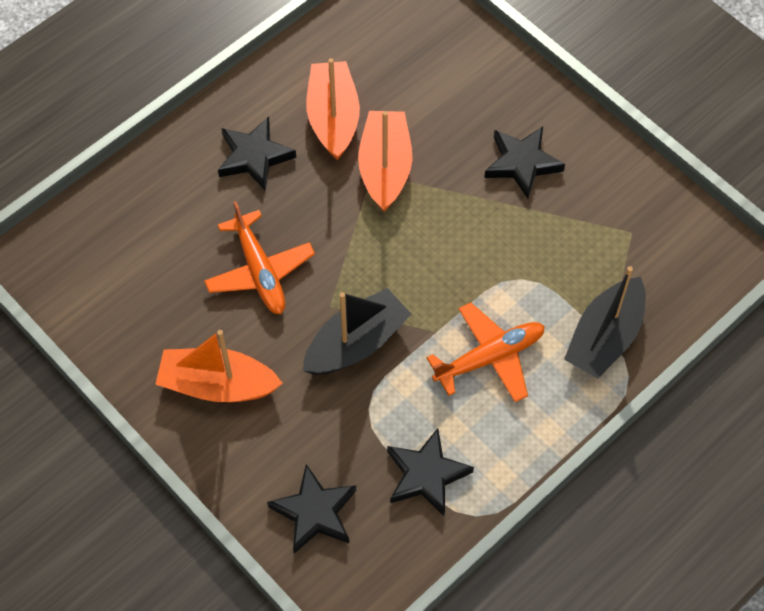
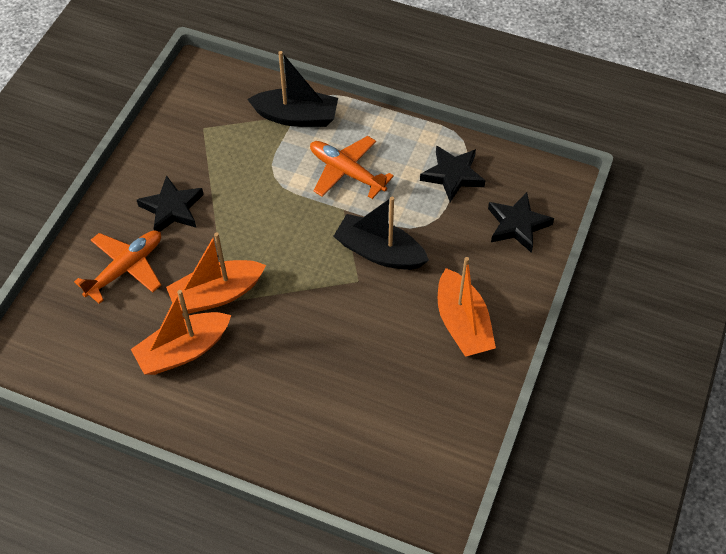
camera: 115 degrees left, 5 degrees down
orange plane [204,201,315,314] -> orange plane moved to [74,230,161,304]
black star [218,117,296,190] -> none

